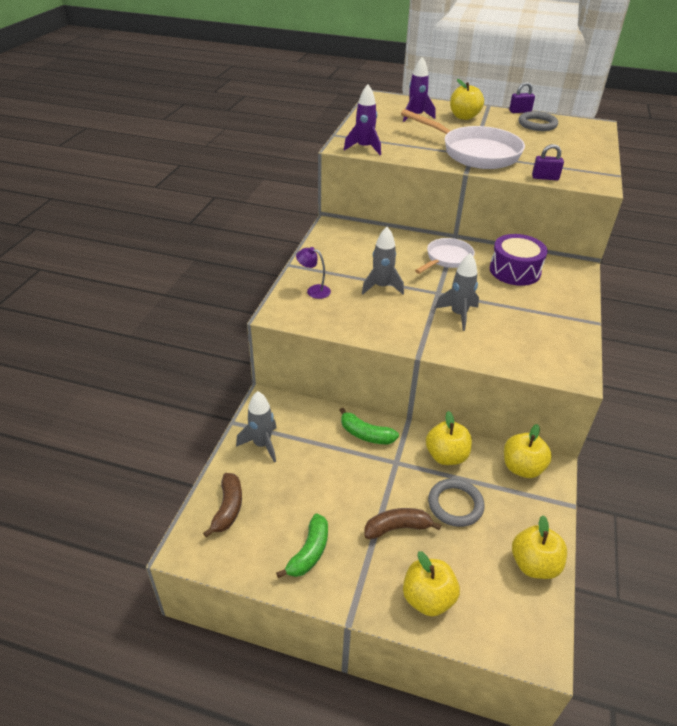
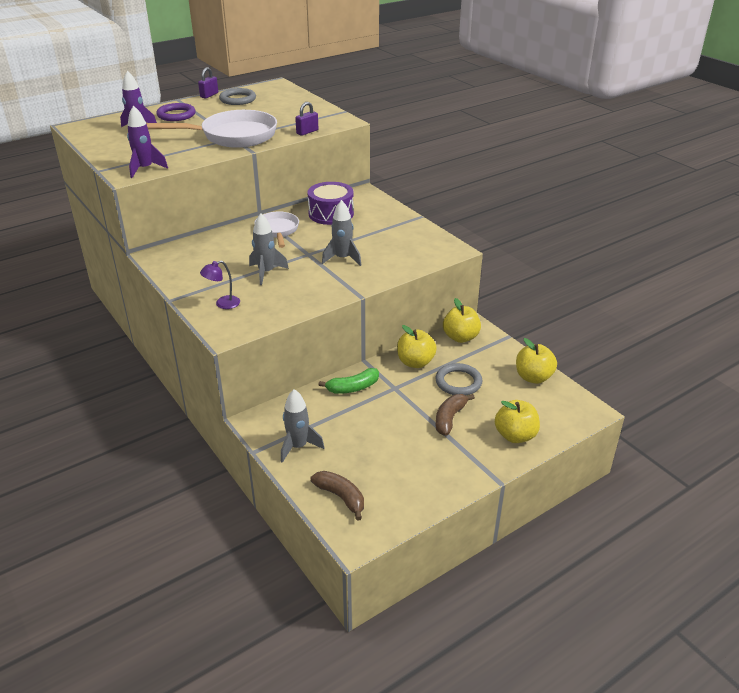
camera: 50 degrees left, 5 degrees down
green banana [276,513,328,578] -> none
yellow apple [450,79,484,120] -> purple ring [156,103,196,121]

